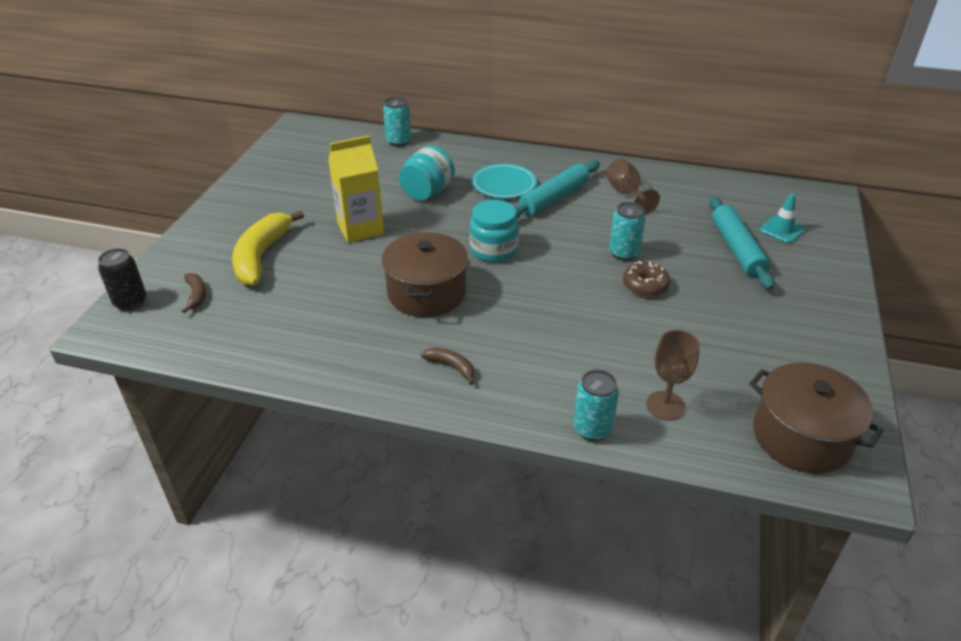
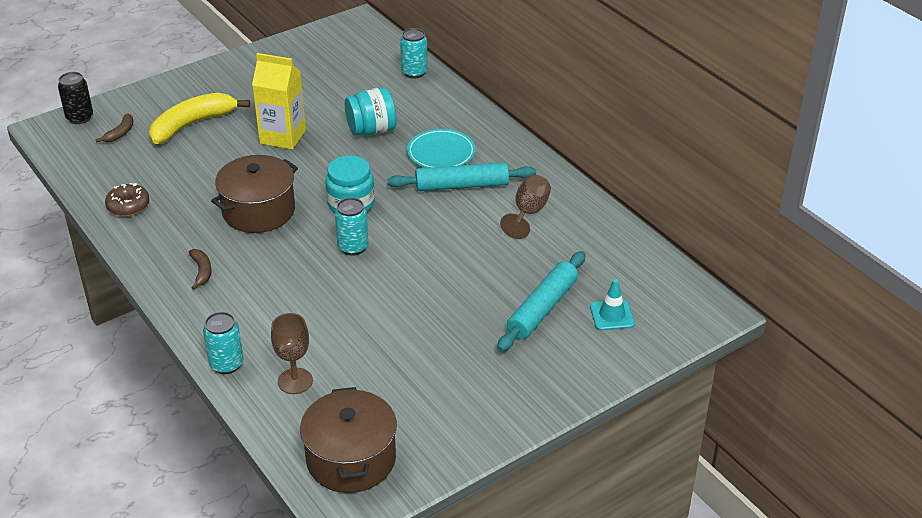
camera: 40 degrees right, 0 degrees up
turquoise can [609,202,646,261] -> turquoise can moved to [335,198,369,256]
brown donut [623,261,670,297] -> brown donut moved to [105,183,150,216]

